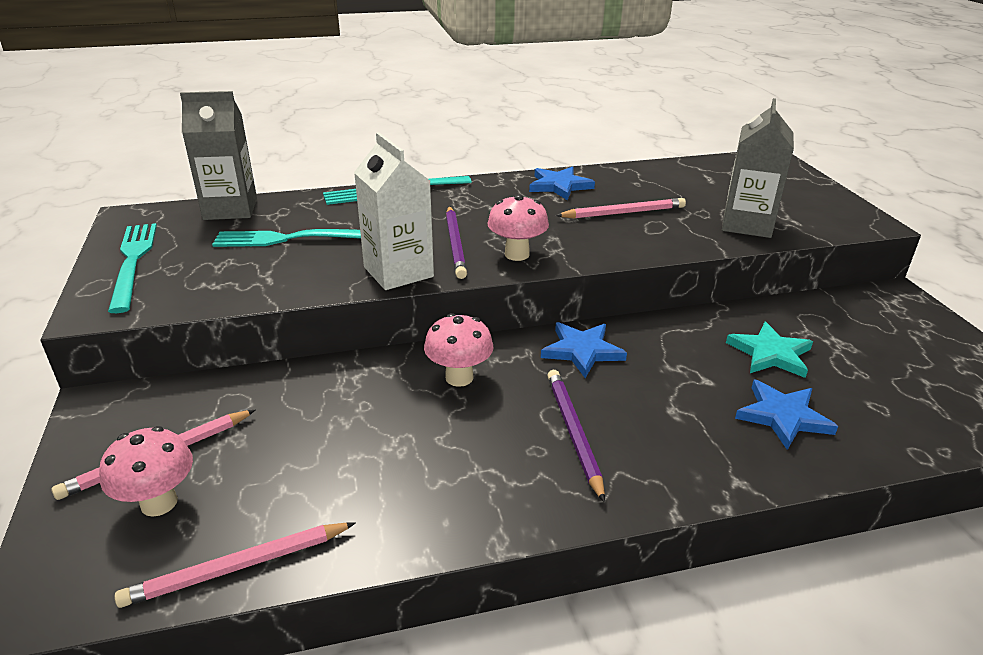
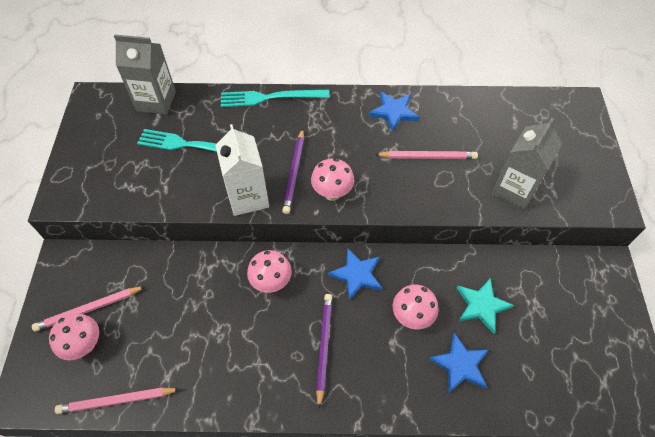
camera: 15 degrees right, 25 degrees up
turquoise fork [108,223,157,313] -> none
none -> pink mushroom [392,285,439,329]

